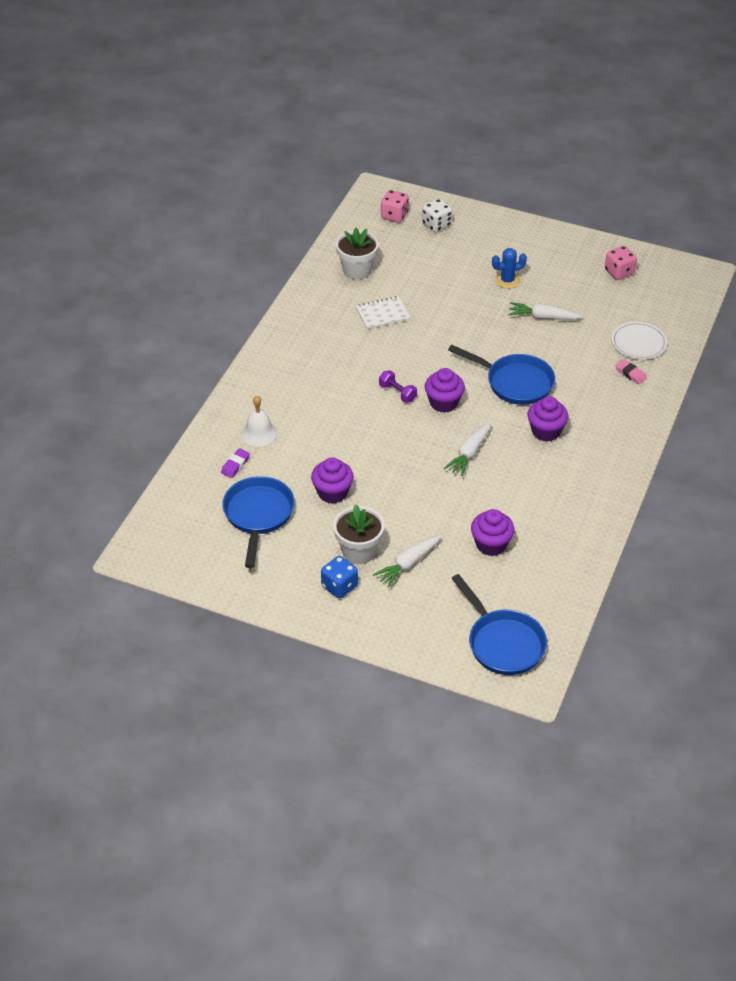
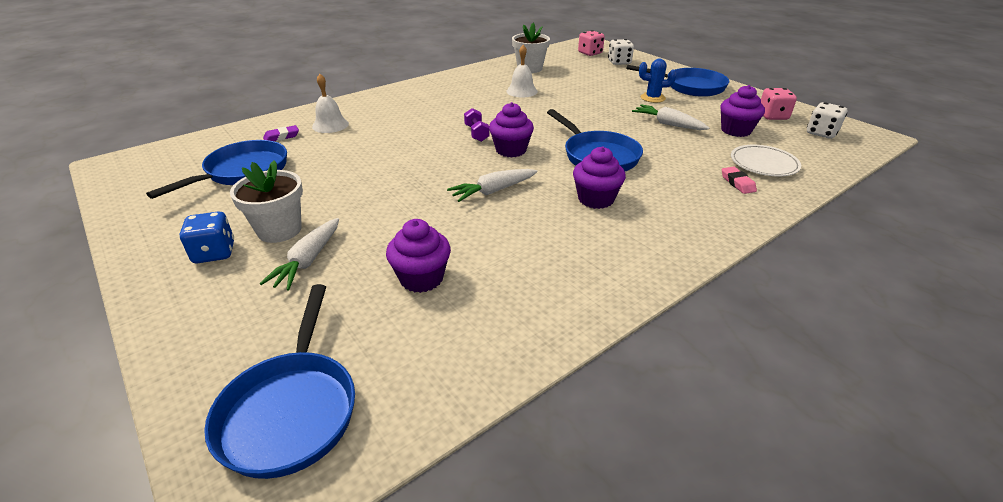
camera: 30 degrees right, 10 degrees down
purple cupcake [311,457,354,504] -> purple cupcake moved to [720,85,765,137]
white notebook [356,296,410,329] -> white bell [506,45,538,97]
white carrot [373,535,441,588] -> white carrot turned 60 degrees counterclockwise [260,218,339,290]
none -> blue pan [626,65,729,97]
none -> white dice [807,102,847,139]

